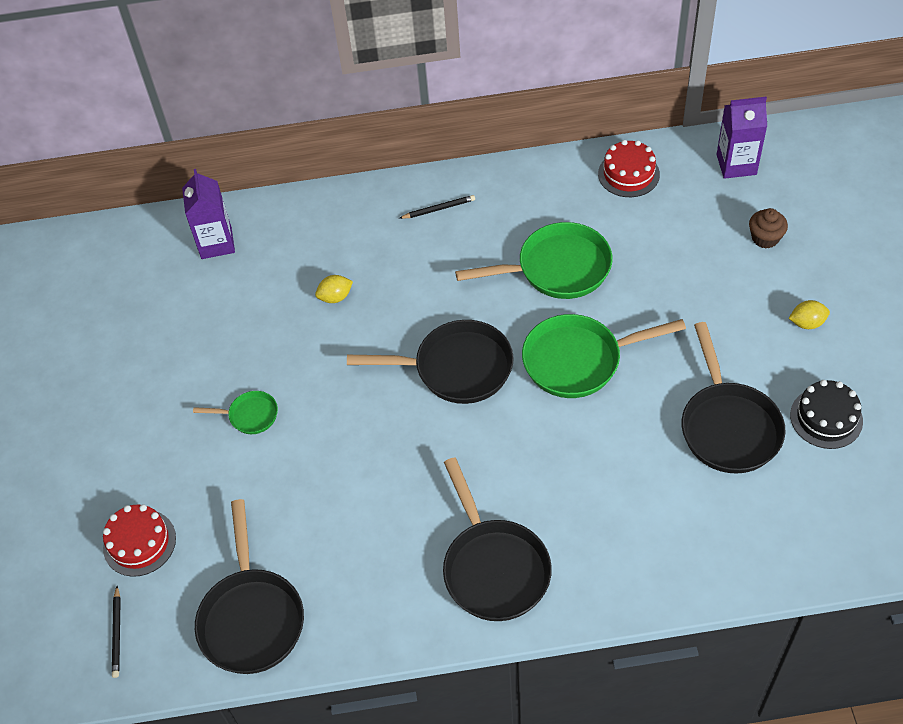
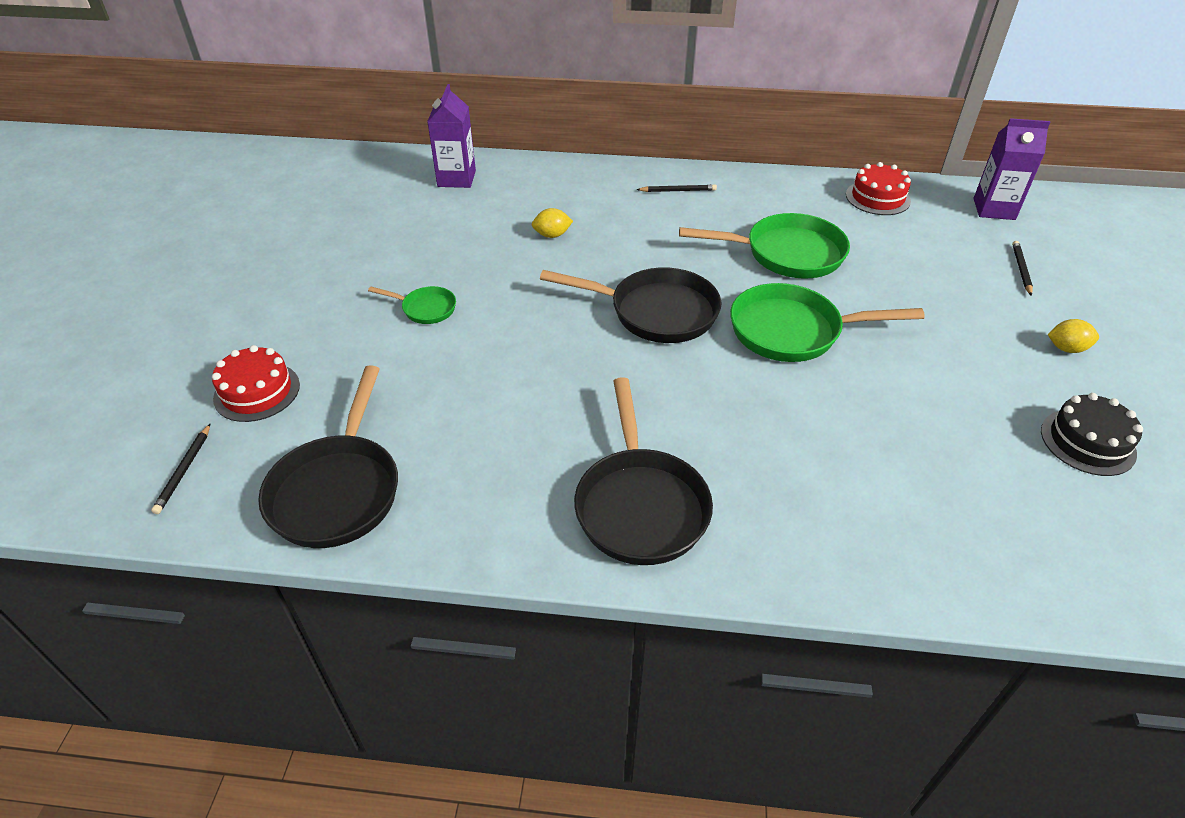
camera: 10 degrees right, 10 degrees down
black pan [682,322,786,474] -> none
brown cupcake [749,208,788,249] -> black pencil [1012,241,1033,296]

